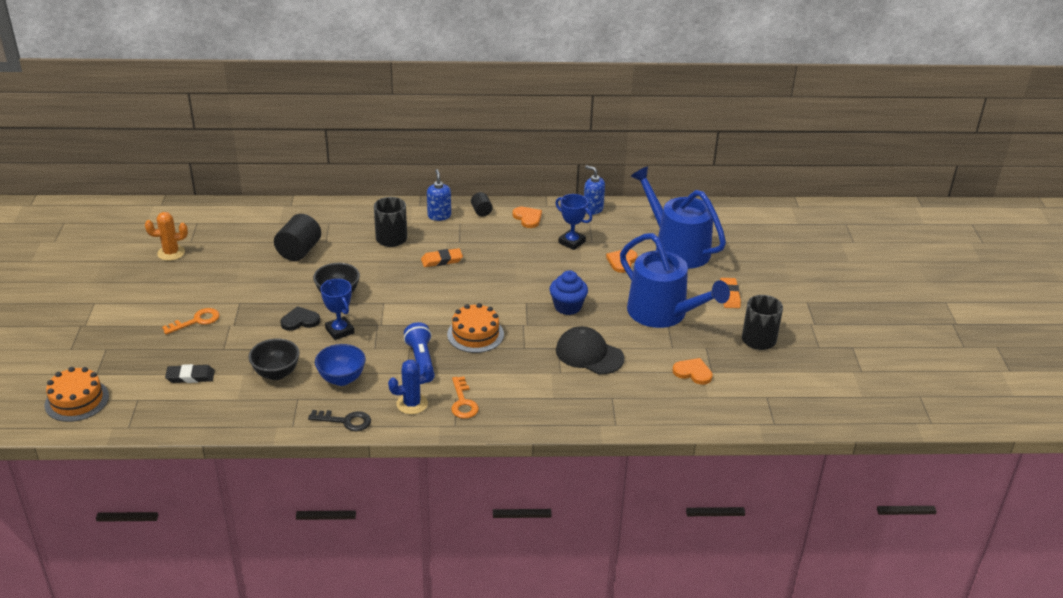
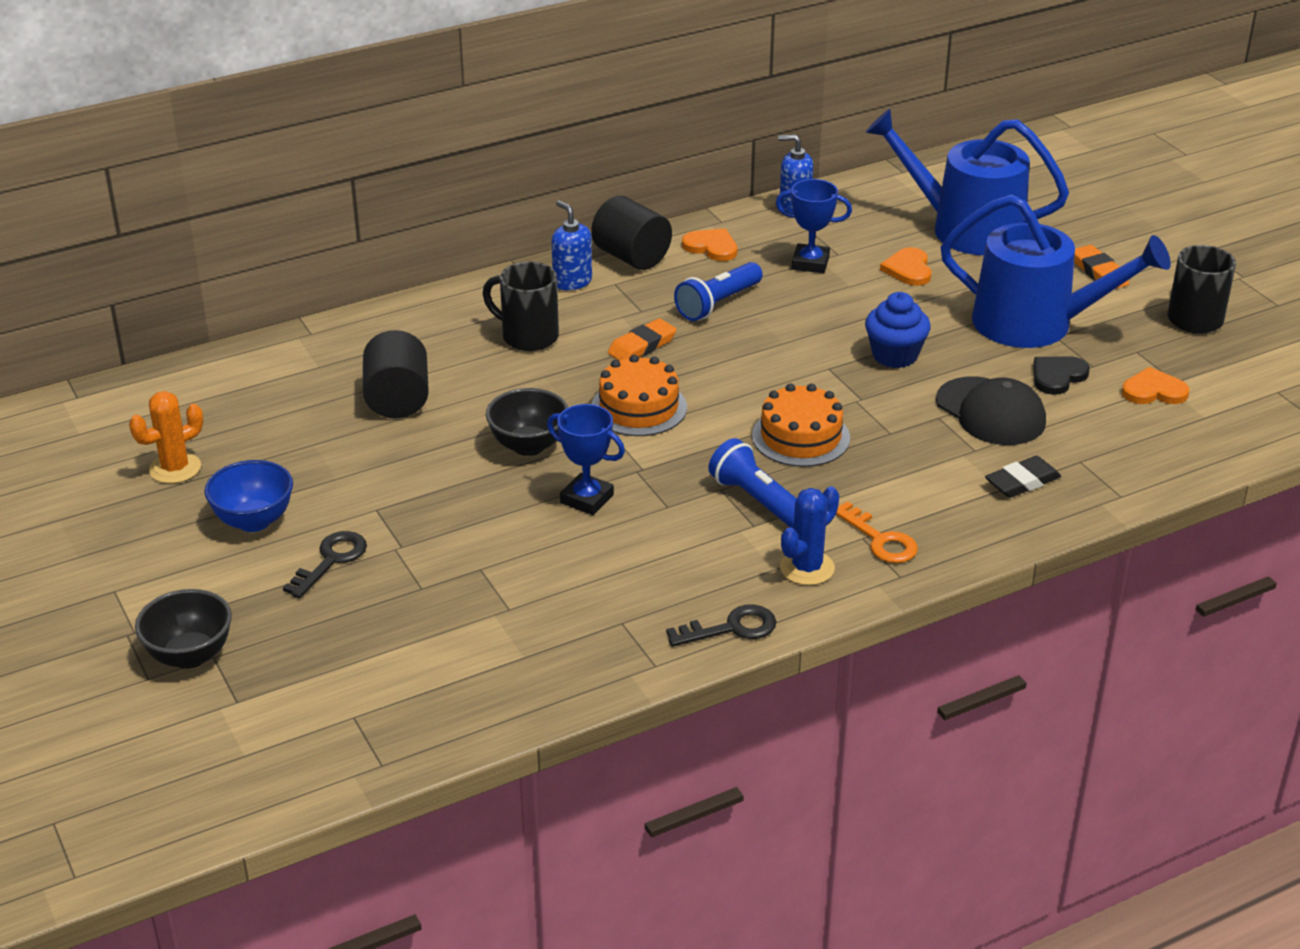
camera: 25 degrees left, 0 degrees up
orange cake [44,367,109,422] -> orange cake moved to [591,355,687,436]
orange key [162,308,220,335] -> black key [283,531,367,598]
black eraser [165,364,215,383] -> black eraser moved to [985,456,1061,498]
black bowl [248,339,300,380] -> black bowl moved to [135,589,232,669]
black heart [281,306,320,331] -> black heart moved to [1034,356,1090,395]
blue bowl [315,344,366,386] -> blue bowl moved to [204,460,293,532]
black cylinder [471,192,493,217] -> black cylinder [591,196,672,270], size x1.85
black cap [556,326,625,374] -> black cap turned 135 degrees counterclockwise [936,376,1046,445]
none -> blue flashlight [674,262,763,321]

